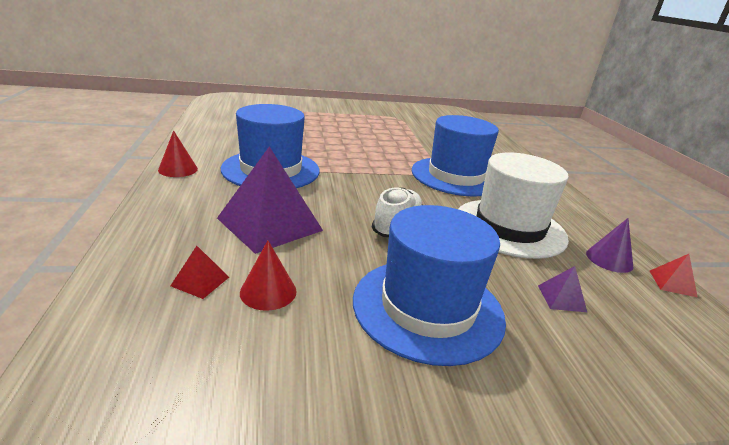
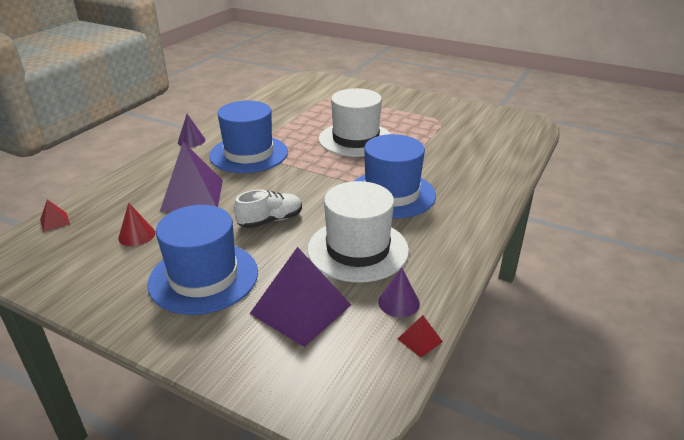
camera: 40 degrees right, 5 degrees up
red cone [158,130,198,177] -> purple cone [178,114,205,147]
red pyramid [171,246,229,299] -> red pyramid moved to [40,200,70,232]
purple pyramid [538,266,587,312] -> purple pyramid [249,247,351,347], size x2.39
none -> white hat [319,88,391,157]

